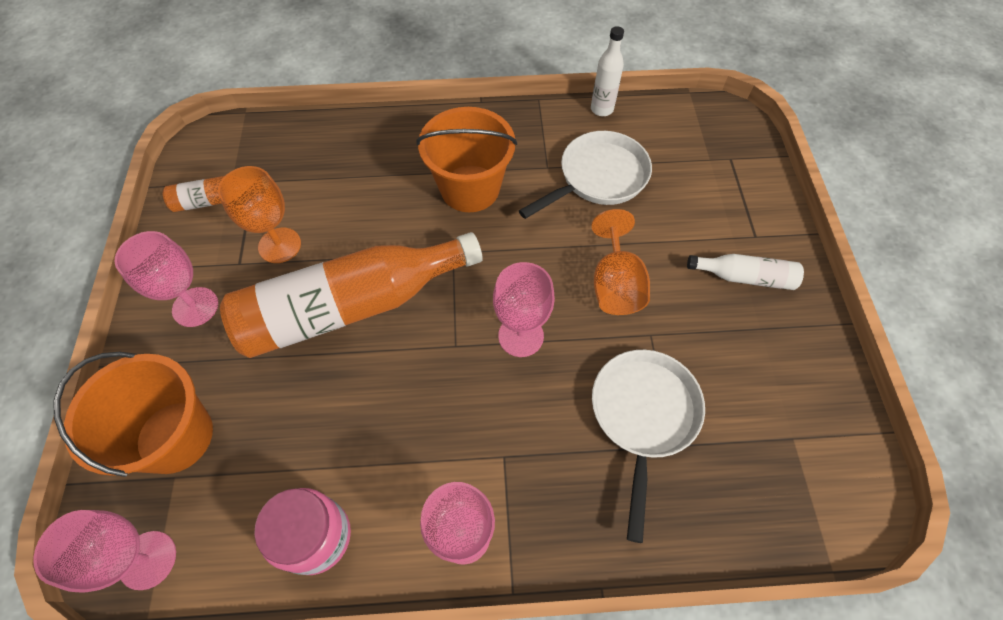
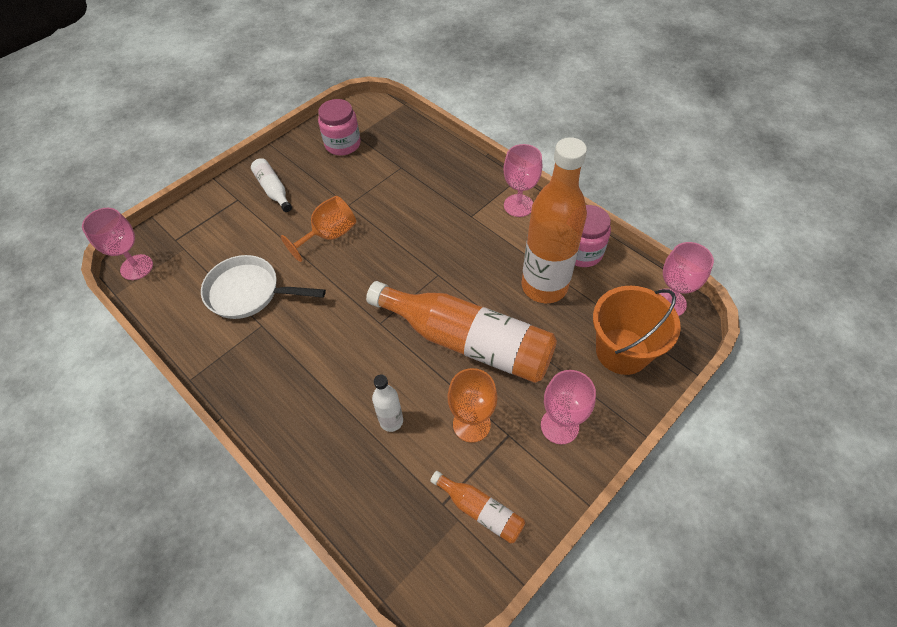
camera: 130 degrees left, 5 degrees down
orange bucket [416,107,517,212] -> none
pink goblet [493,262,555,357] -> pink goblet moved to [82,208,153,280]
white bottle [591,26,624,116] -> white bottle moved to [372,375,403,432]
white pan [592,350,705,543] -> none
none -> pink jar [318,99,361,155]
none -> orange bottle [522,137,587,303]

